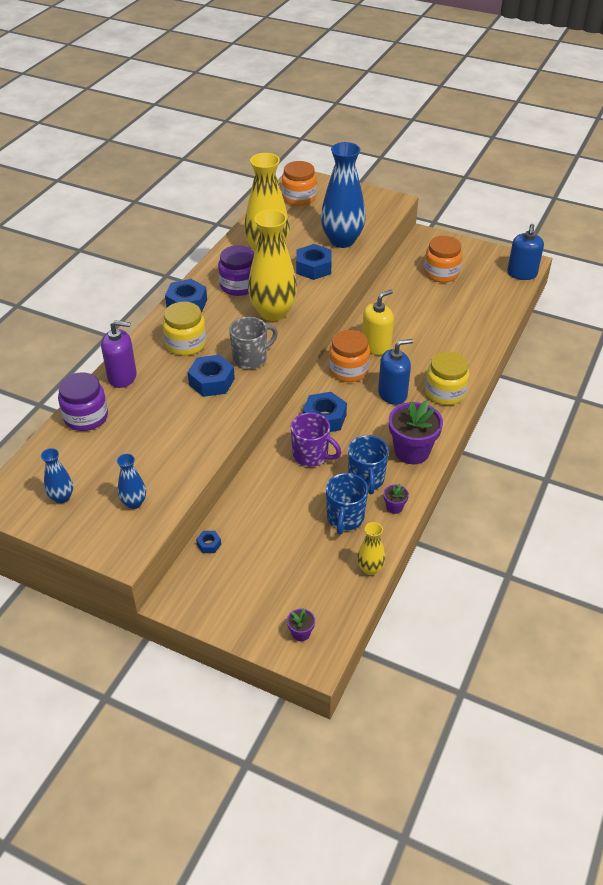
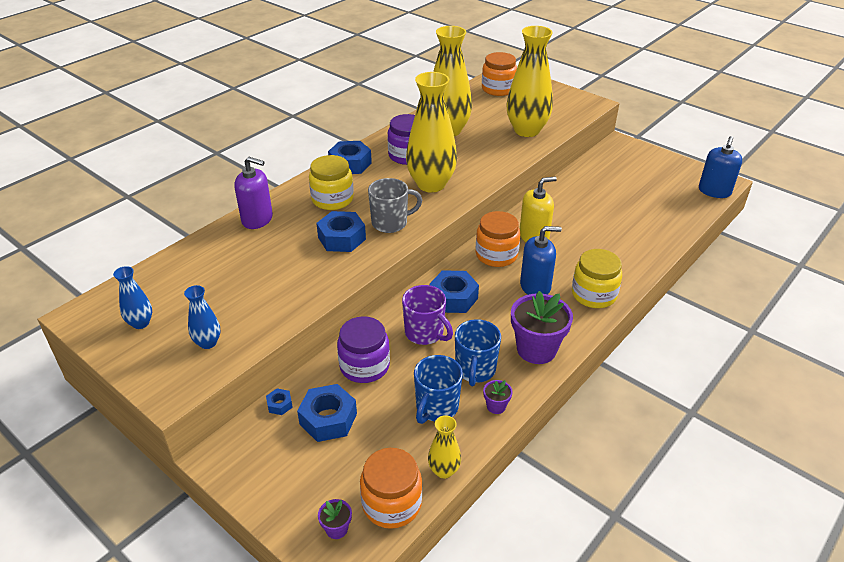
camera: 15 degrees right, 5 degrees down
purple jar [58,372,108,431] -> purple jar moved to [337,316,390,383]
blue nut [296,244,332,280] -> blue nut moved to [297,384,357,442]
blue vase [321,142,366,248] -> yellow vase [507,26,553,137]
orange jar [424,236,462,282] -> orange jar moved to [360,448,422,529]

